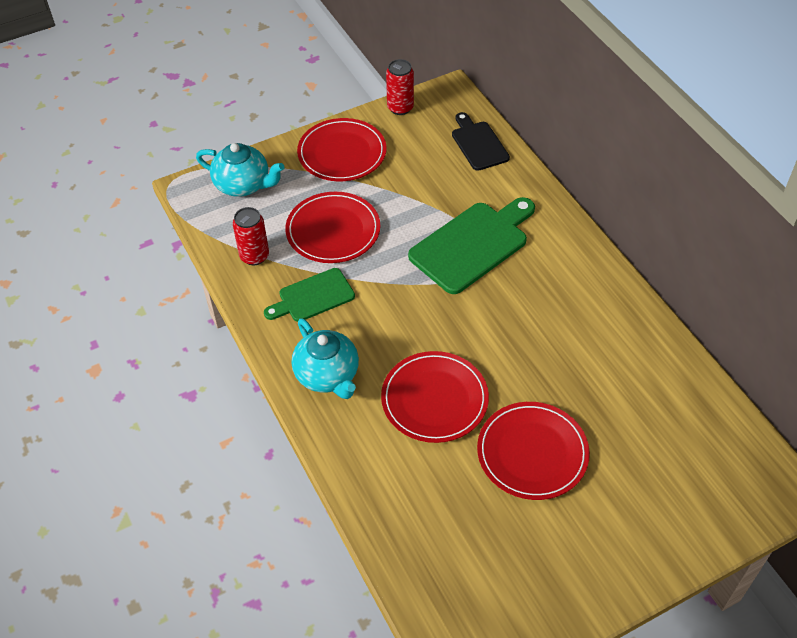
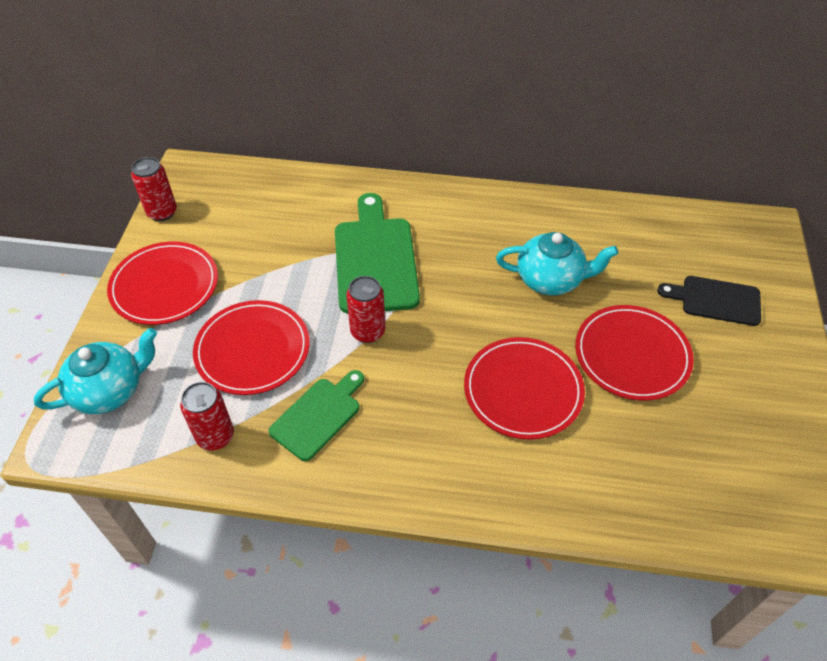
camera: 55 degrees left, 0 degrees up
green cutting board [264,268,355,322] -> green cutting board turned 150 degrees counterclockwise [269,370,364,461]
turquoise teapot [291,318,359,399] -> turquoise teapot moved to [496,232,618,295]
black cutting board [452,112,510,171] -> black cutting board moved to [657,276,761,326]
none -> red can [346,276,385,343]

